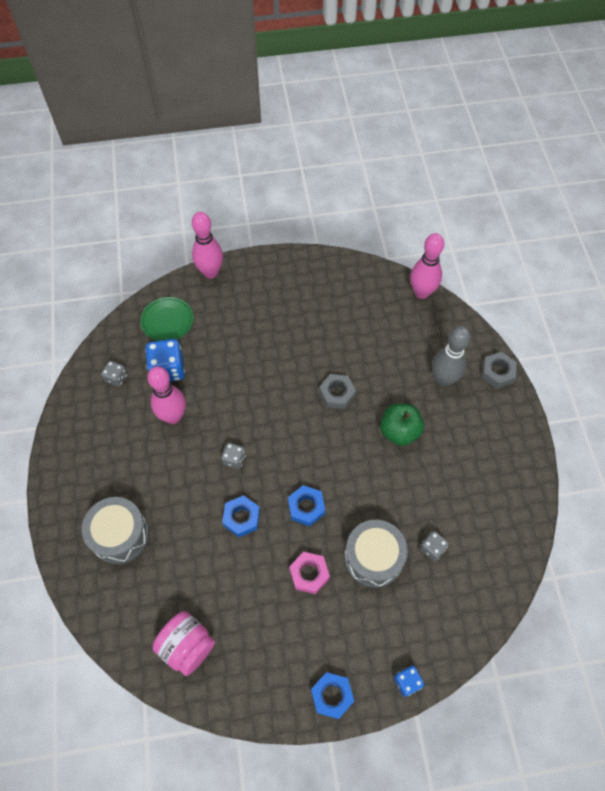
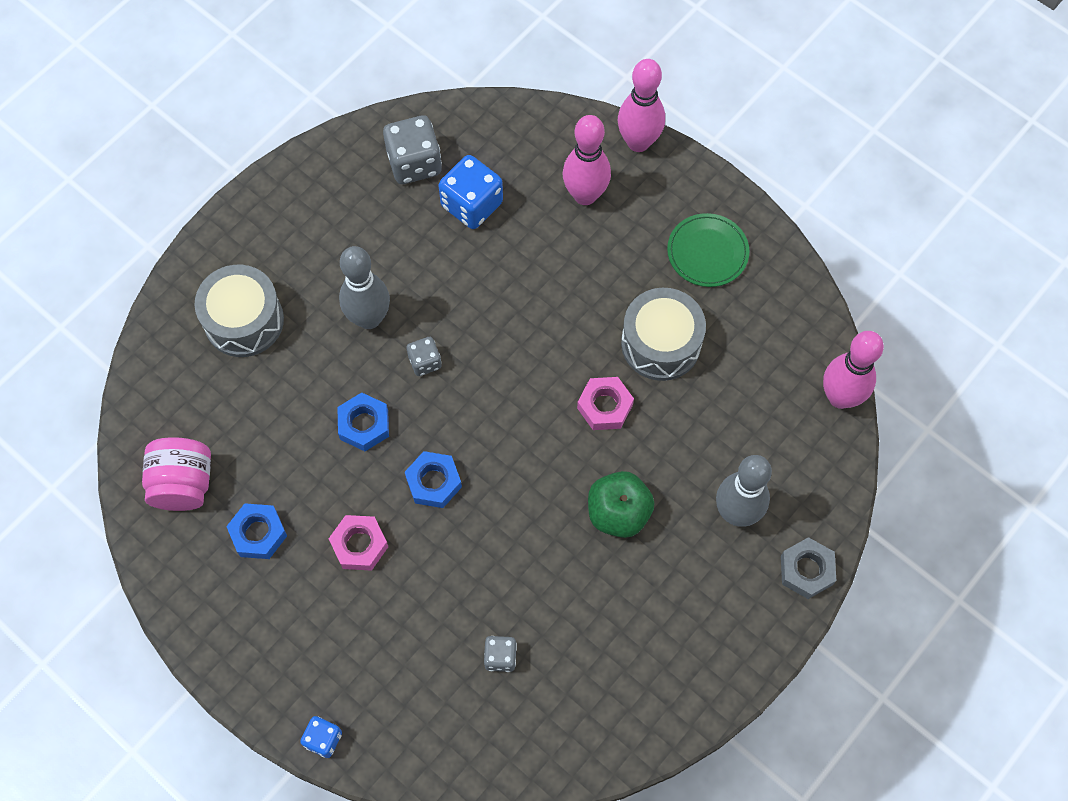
camera: 50 degrees right, 5 degrees up
grey dice [101,361,127,387] -> grey dice [383,116,442,184], size x1.80
green plate [140,297,194,341] -> green plate moved to [667,213,749,287]
pink bowling pin [147,366,186,424] -> pink bowling pin moved to [563,115,611,205]
blue nut [311,672,354,719] -> blue nut moved to [226,503,287,559]
grey nut [319,374,356,409] -> pink nut [577,377,634,430]
grey drum [345,520,408,588] -> grey drum moved to [621,288,706,381]
none -> grey bowling pin [339,246,390,329]

